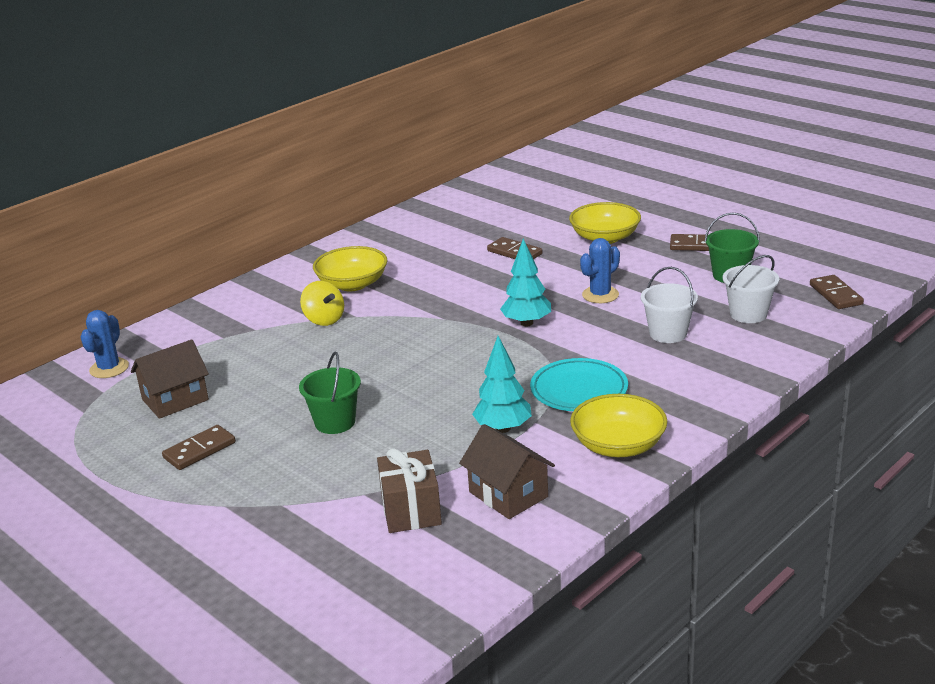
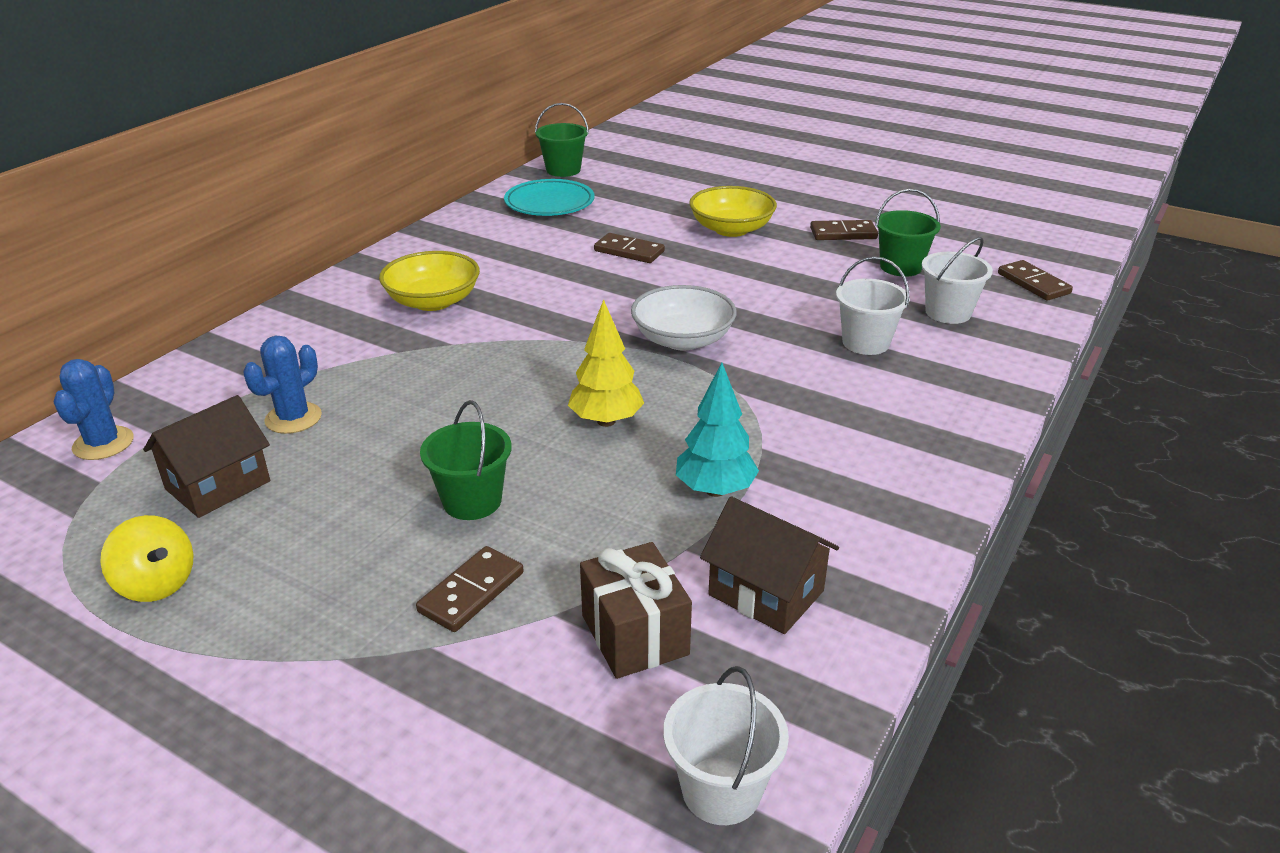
camera: 15 degrees left, 5 degrees up
brown domino [162,425,236,470] -> brown domino moved to [416,546,524,632]
yellow spinning top [300,281,344,326] -> yellow spinning top moved to [100,515,194,602]
turquoise tree [500,239,551,326] -> white bowl [631,285,737,351]
turquoise plate [530,358,628,411] -> turquoise plate moved to [504,179,594,216]
yellow bowl [570,394,667,457] -> none
blue cactus [580,238,620,303] -> blue cactus moved to [243,335,322,434]
none -> green bucket [535,103,589,177]
none -> yellow tree [568,299,644,427]
none -> white bucket [663,666,789,825]

